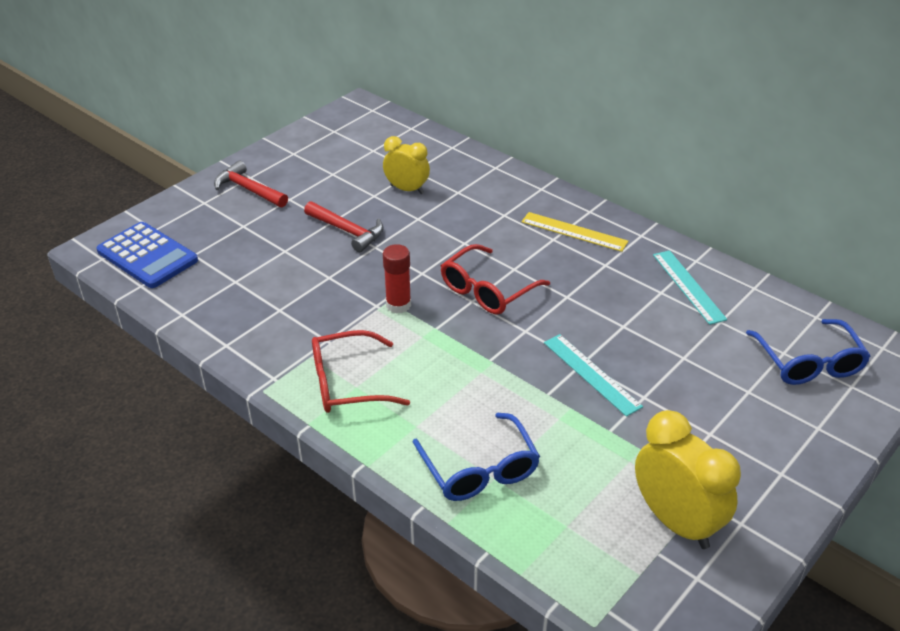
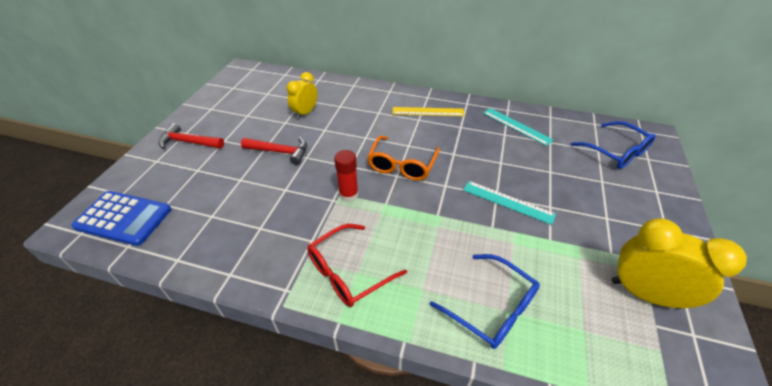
camera: 25 degrees left, 5 degrees up
yellow clock [383,136,430,194] -> yellow clock turned 60 degrees counterclockwise [287,72,317,119]
red glasses [441,244,550,315] -> orange glasses [367,136,440,181]

